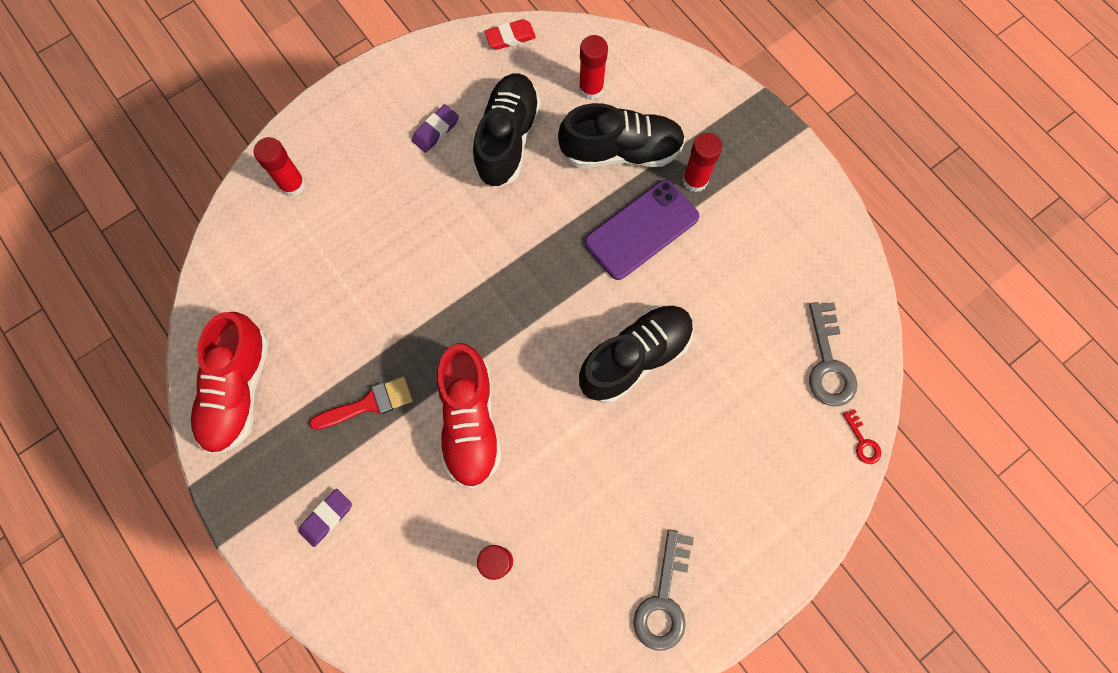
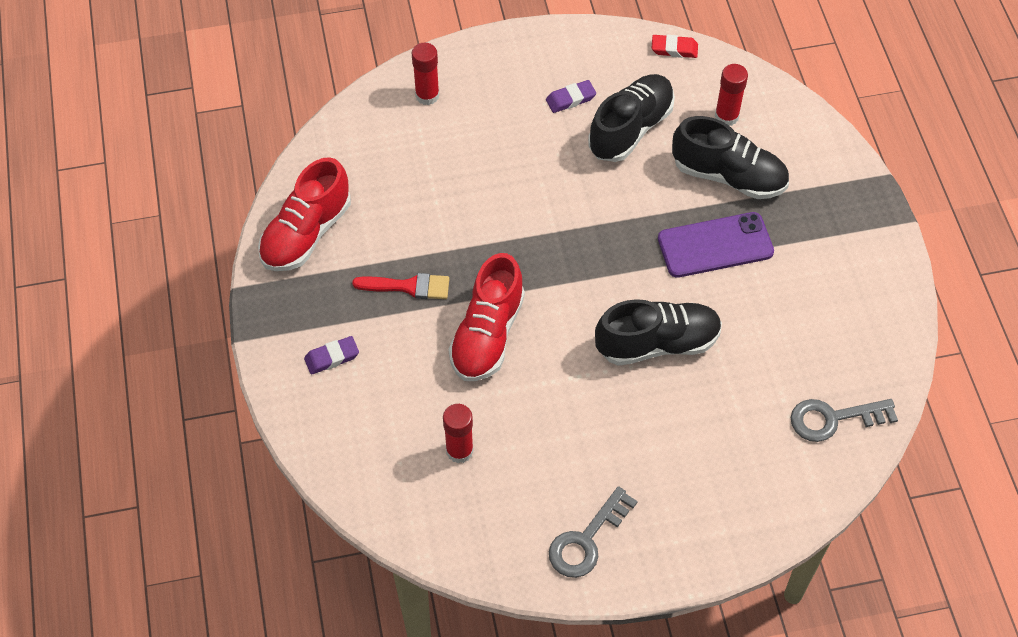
camera: 25 degrees right, 15 degrees down
red glue stick [682,133,722,192] -> none
grey key [809,302,858,406] -> grey key turned 60 degrees clockwise [791,399,898,442]
red key [843,409,881,464] -> none

